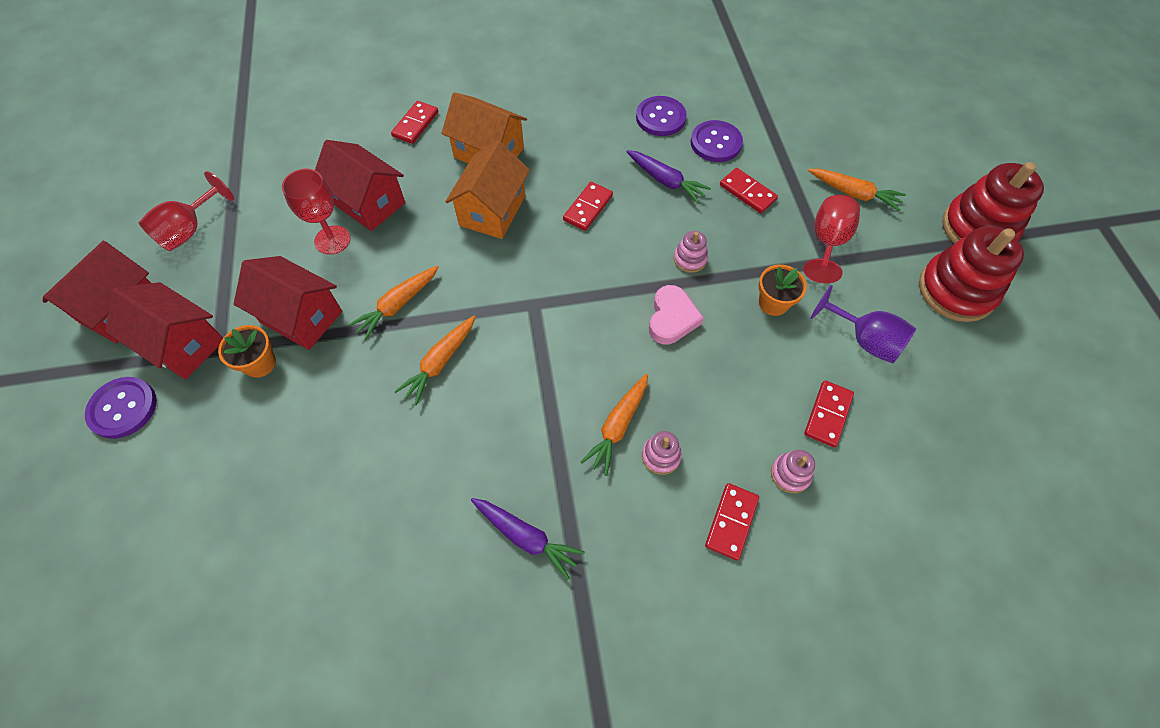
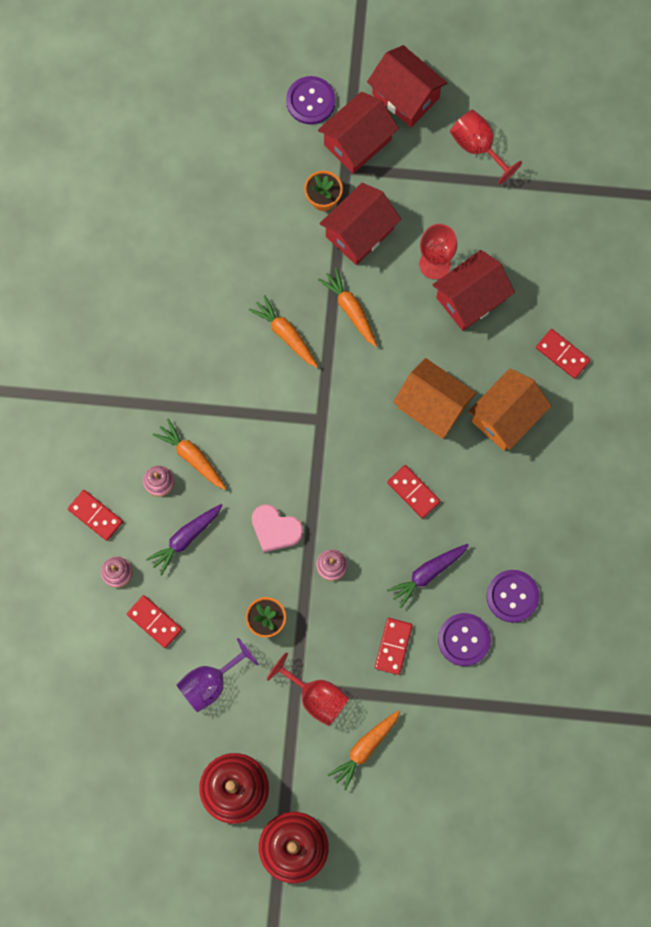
camera: 105 degrees right, 15 degrees up
purple carrot [471,498,585,580] -> purple carrot moved to [146,504,223,576]
red domino [720,168,778,213] -> red domino turned 45 degrees counterclockwise [375,618,413,675]

